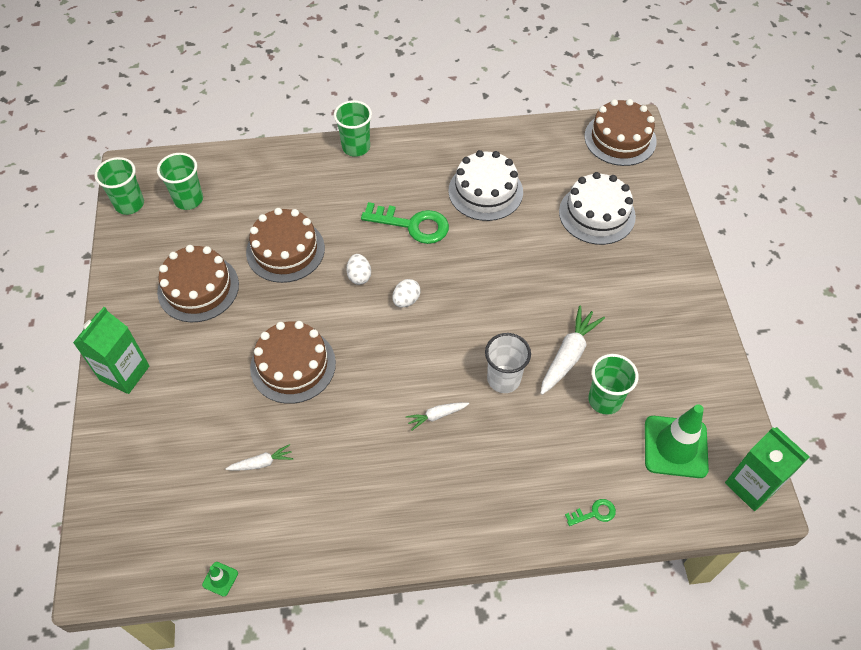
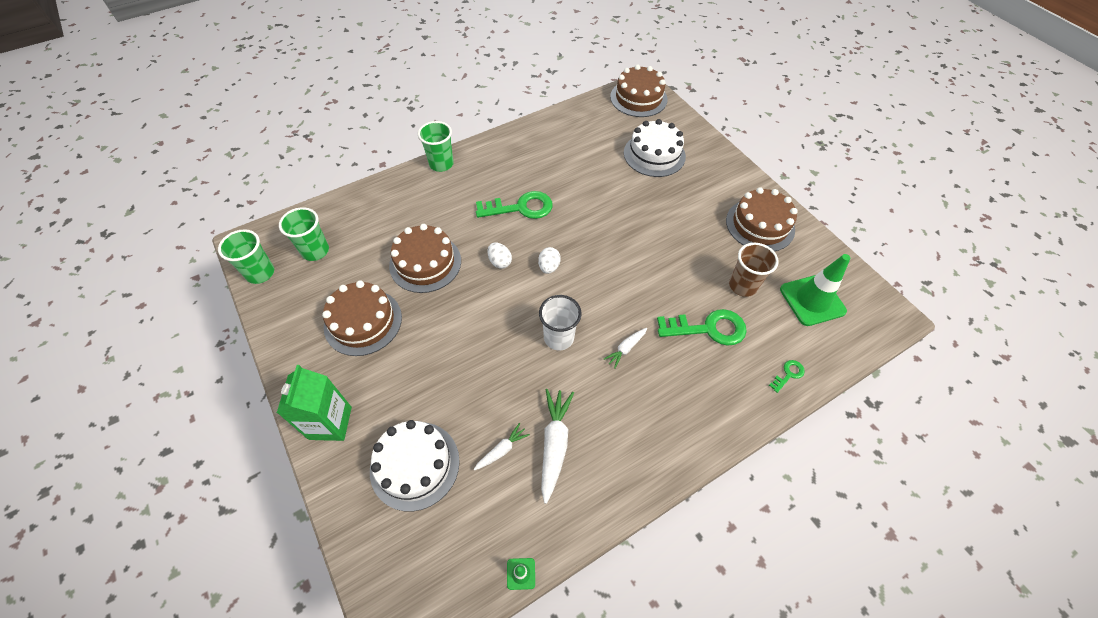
camera: 25 degrees left, 0 degrees up
brown cake [250,321,336,404] -> brown cake moved to [726,187,798,251]
white cake [449,150,523,221] -> white cake moved to [370,420,460,511]
white cup [485,333,531,393] -> white cup moved to [539,295,582,350]
white carrot [540,306,605,395] -> white carrot moved to [541,389,574,504]
green cup [588,354,639,415] -> brown cup [729,243,779,297]
green carton [725,427,810,511] -> none
none -> green key [657,309,747,345]

